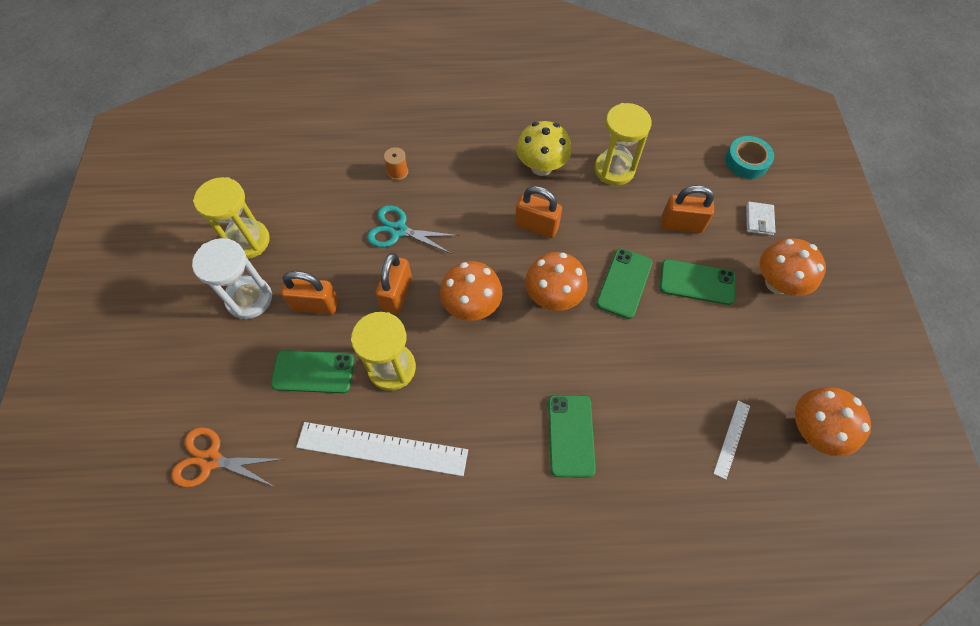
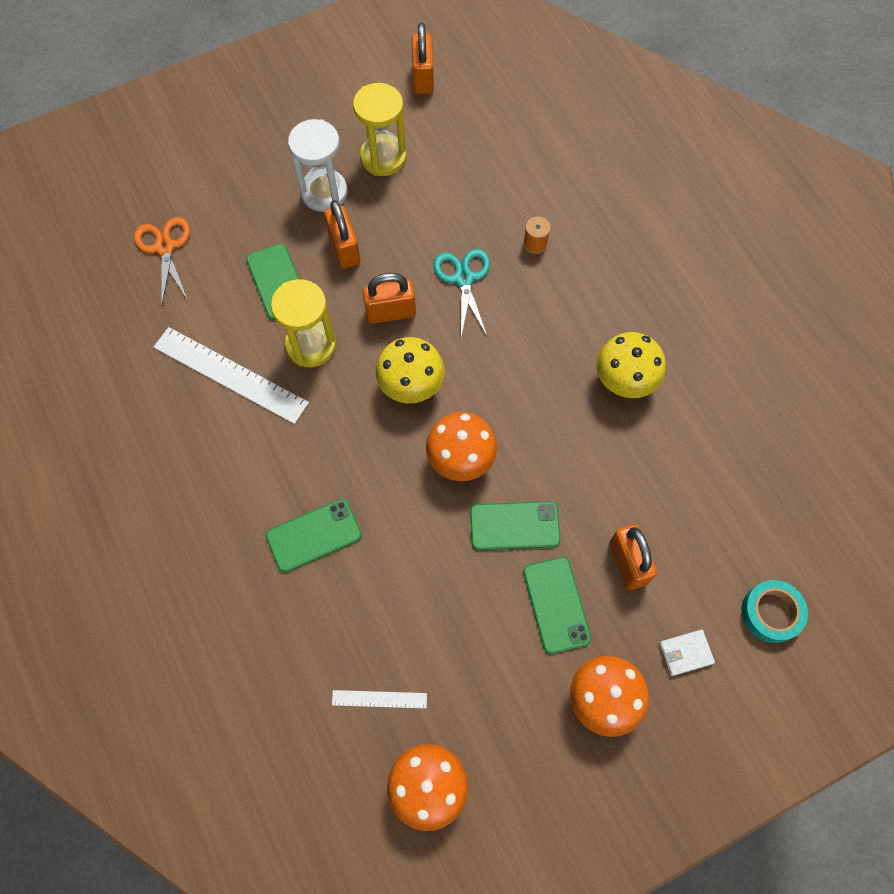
camera: 65 degrees right, 5 degrees up
white ruler [296,422,468,476] -> white ruler turned 45 degrees counterclockwise [154,327,309,424]
orange mushroom [440,261,503,321] -> yellow mushroom [376,337,445,403]
orange padlock [515,186,562,238] -> orange padlock moved to [412,23,434,94]
yellow hourglass [594,103,652,186] -> none

